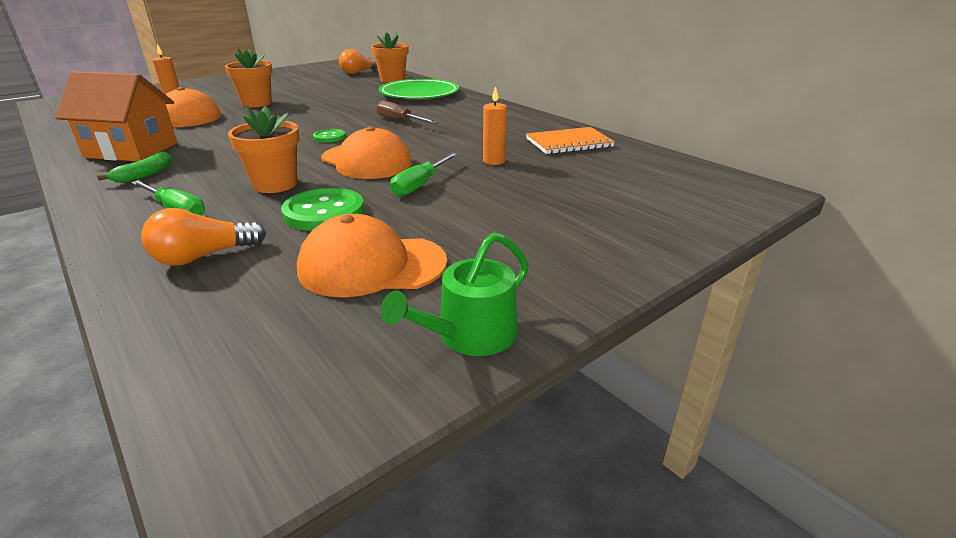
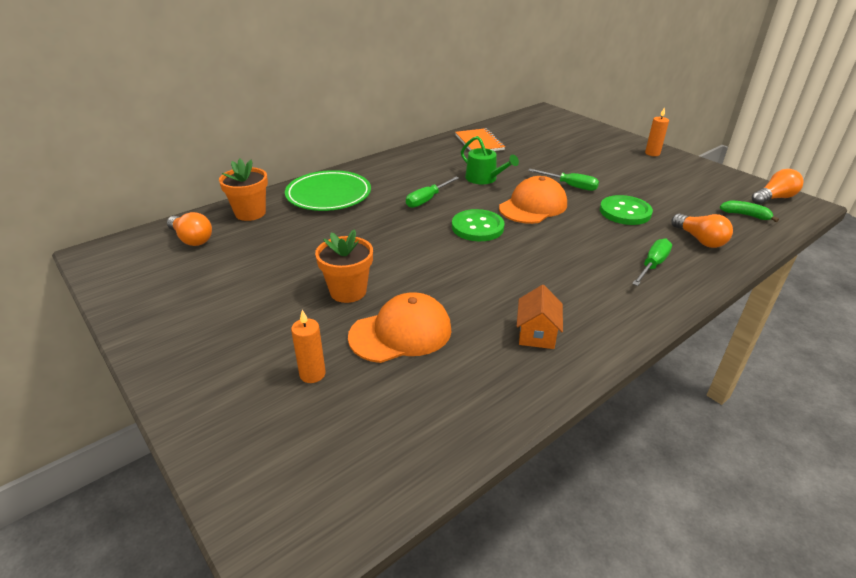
camera: 90 degrees left, 5 degrees up
orange house [55,71,177,161] -> orange house [517,285,563,349], size x0.56
green banana [97,152,172,183] -> green banana moved to [720,201,779,222]
orange flower pot [228,106,300,193] -> none
orange cap [297,214,447,298] -> none
green button [313,129,346,143] -> green button [452,209,504,241], size x1.81
brown screwdriver [376,100,437,124] -> green screwdriver [406,177,459,208]
green watering can [381,232,529,356] -> green watering can moved to [461,136,519,184]
orange candle [483,86,507,165] -> orange candle moved to [645,107,669,156]
none -> orange light bulb [752,169,803,204]

